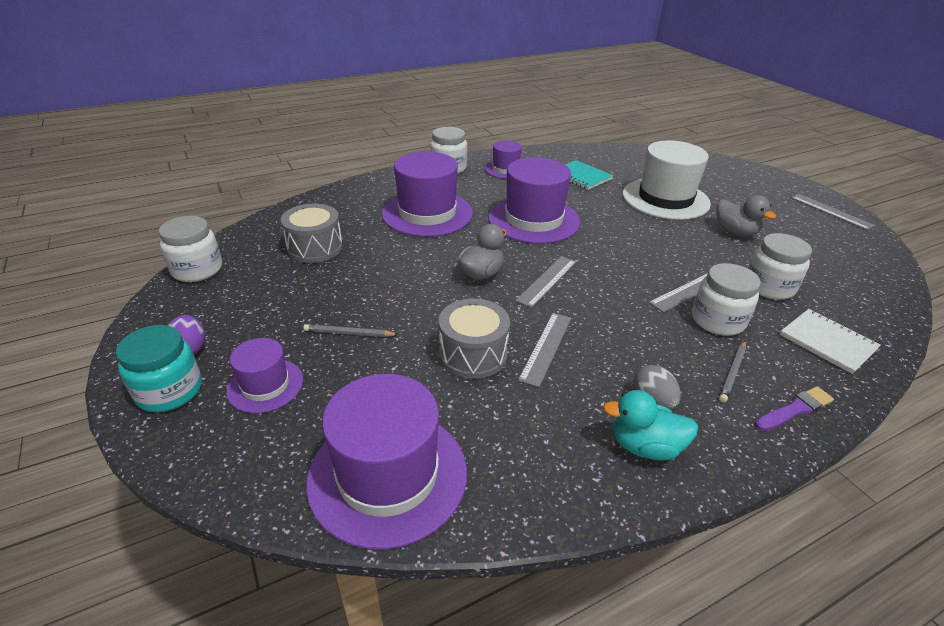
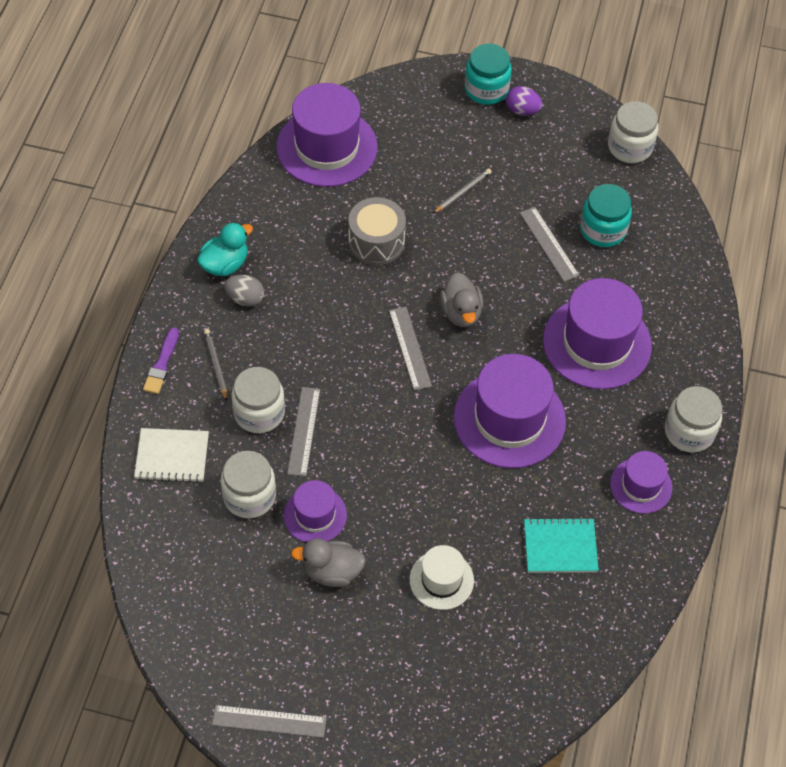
camera: 130 degrees right, 20 degrees up
purple hat [226,338,303,413] -> purple hat moved to [284,480,347,542]
grey drum [281,204,343,263] -> turquoise jar [580,184,632,247]
grey ruler [518,313,572,387] -> grey ruler moved to [520,207,579,282]
white hat [622,140,711,220] -> white hat [410,545,474,610], size x0.54

